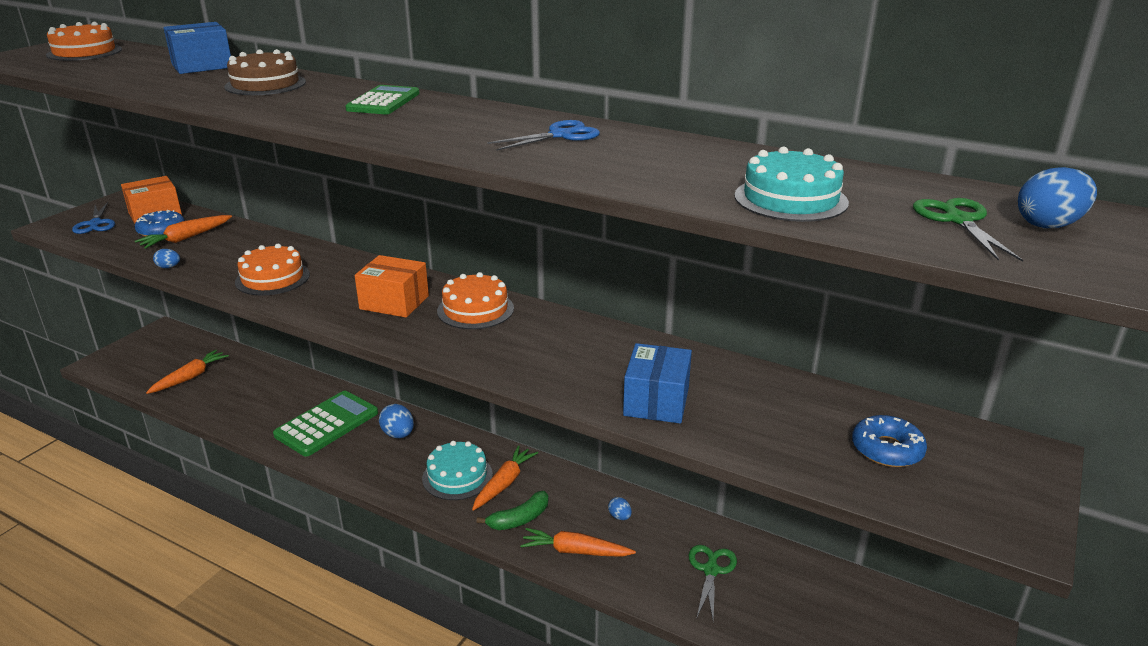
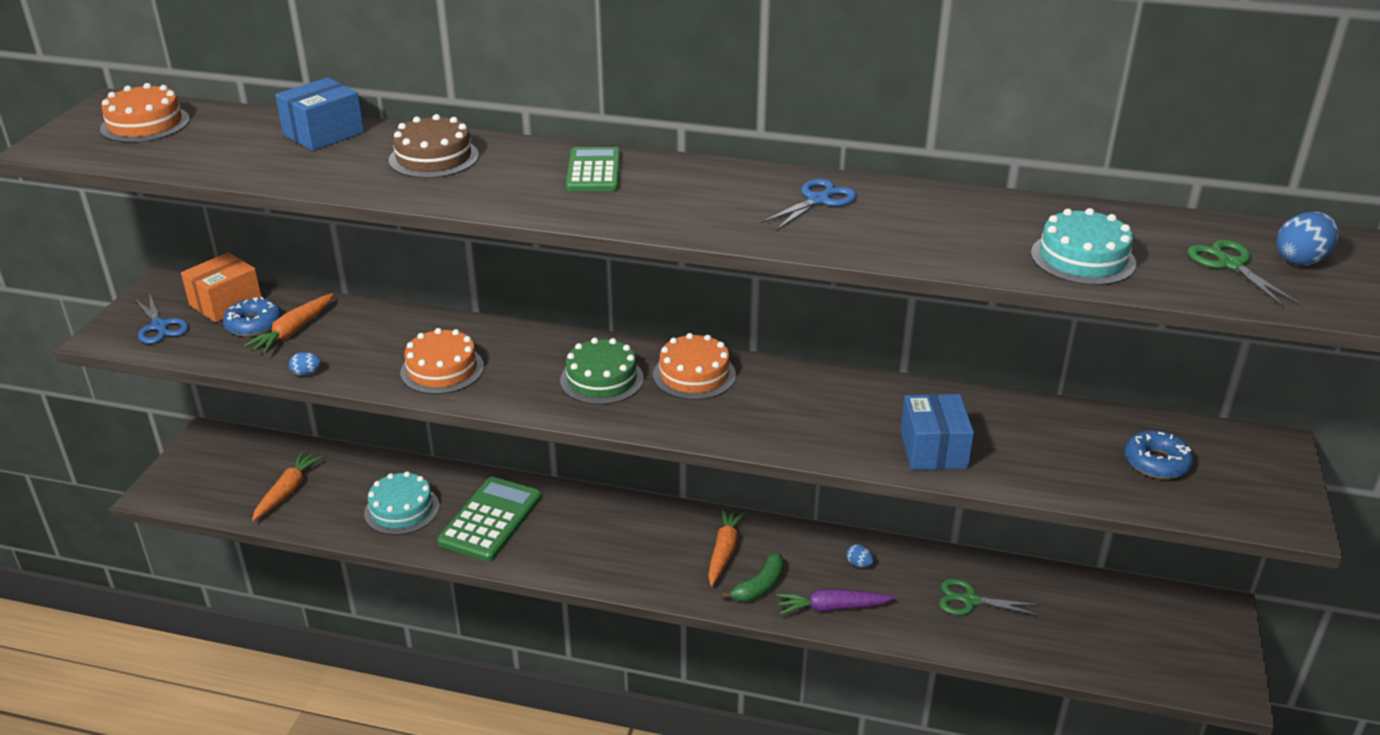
camera: 15 degrees left, 5 degrees up
orange box [355,255,429,318] -> green cake [560,338,644,405]
blue egg [379,404,414,438] -> none
turquoise cake [422,441,493,500] -> turquoise cake moved to [364,471,440,535]
orange carrot [520,528,636,557] -> purple carrot [776,589,895,615]
green scissors [689,545,737,620] -> green scissors turned 75 degrees counterclockwise [939,579,1040,616]

